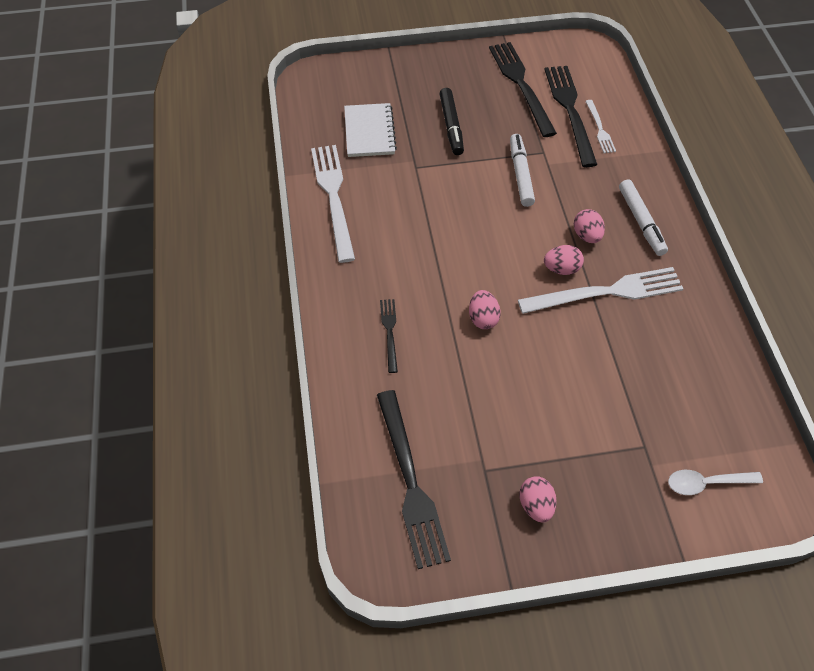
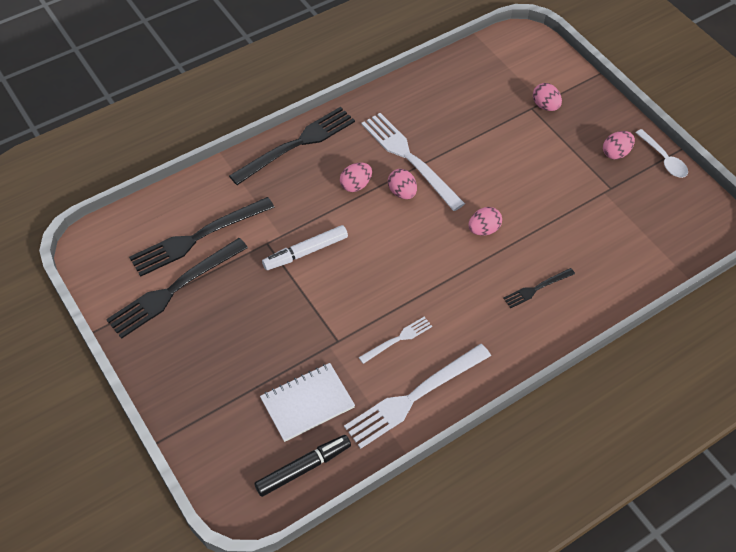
camera: 115 degrees left, 0 degrees up
black fork [377,390,451,569] -> black fork moved to [229,107,355,185]
black marker [439,88,464,155] -> black marker moved to [254,435,351,497]
white fork [585,100,616,153] -> white fork moved to [358,316,432,364]
white marker [619,179,668,256] -> none
white spoon [668,470,763,495] -> white spoon moved to [636,129,688,178]
none -> pink egg [533,83,562,111]

